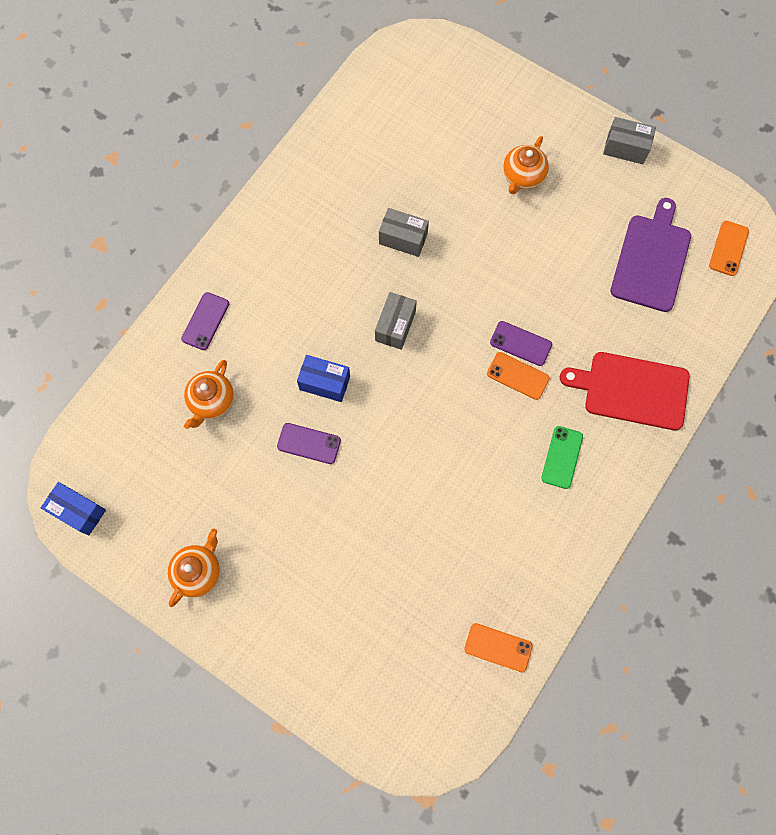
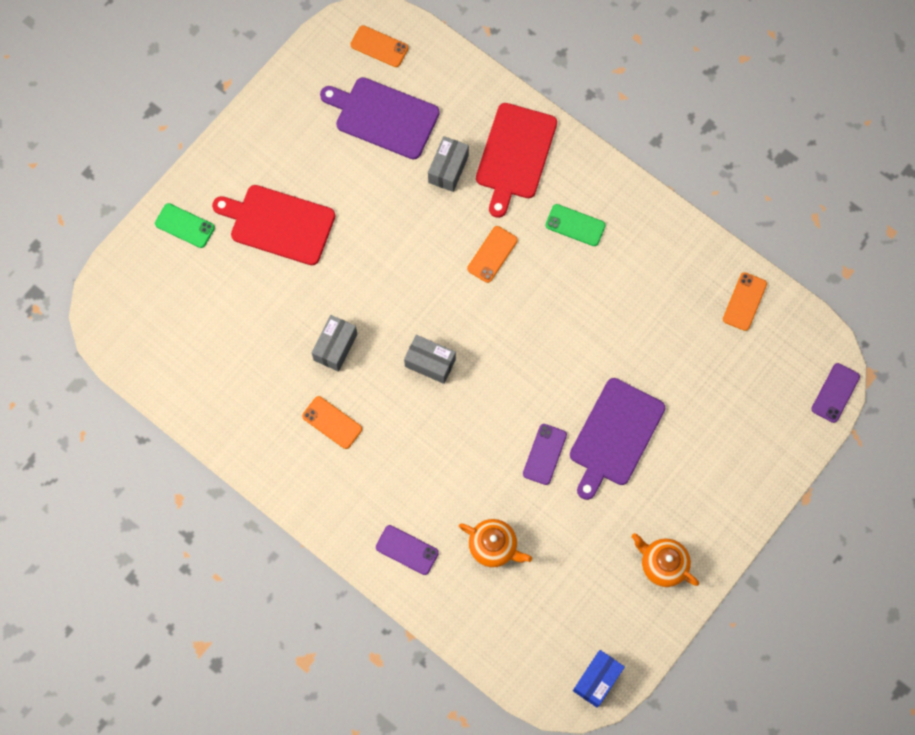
camera: 85 degrees left, 0 degrees up
blue box [297,355,350,402] -> none
purple phone [490,321,552,366] -> purple phone moved to [811,363,860,423]
orange teapot [503,136,549,194] -> red cutting board [212,185,335,265]
grey box [603,117,656,164] -> grey box moved to [428,136,469,192]
none -> green phone [155,203,215,248]
none -> orange phone [302,396,362,449]
none -> purple cutting board [570,378,665,500]

